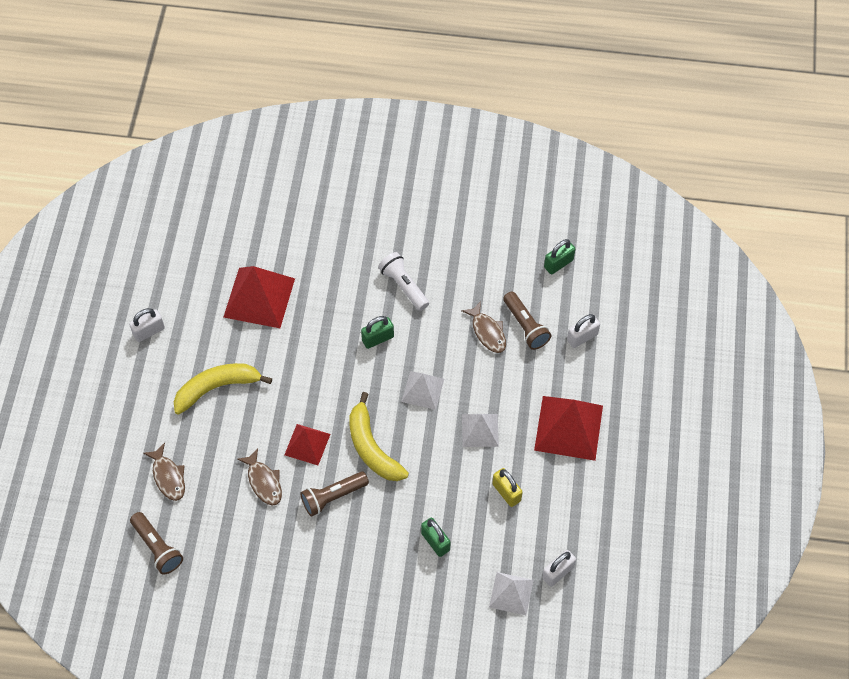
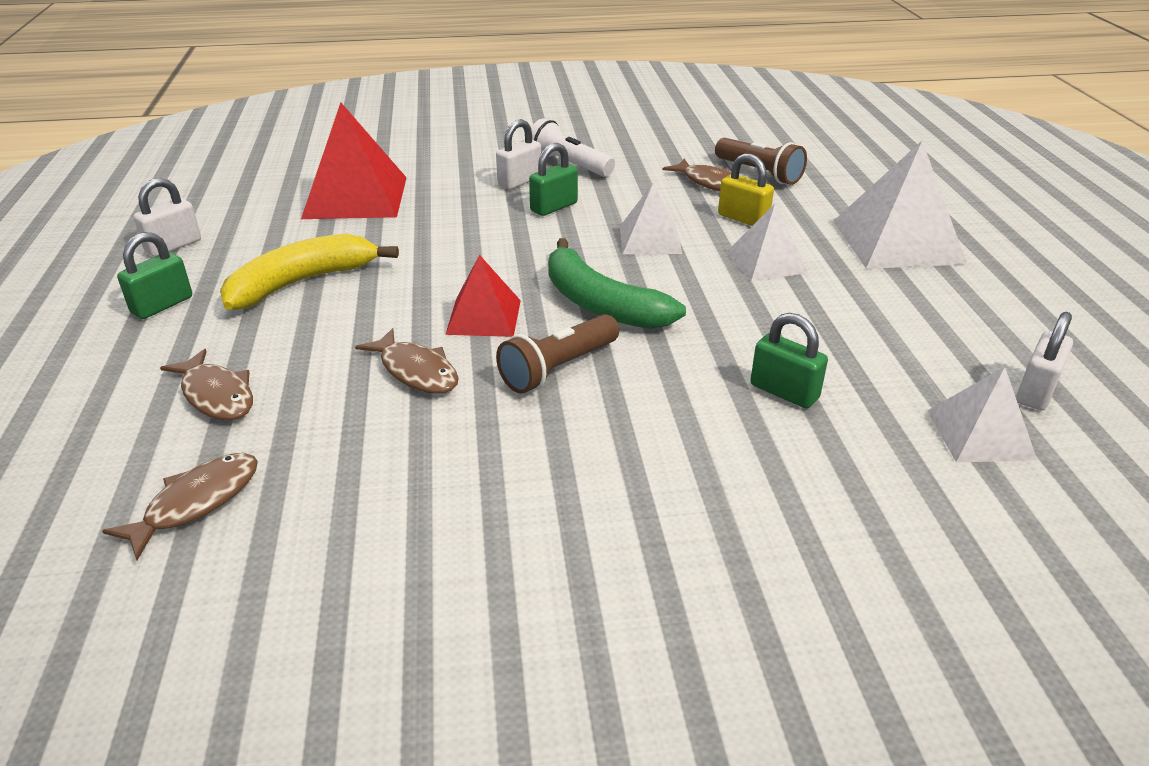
camera: 15 degrees left, 25 degrees down
brown flashlight [130,512,183,575] -> brown fish [102,453,258,560]
yellow banana [349,392,409,481] -> green banana [548,238,686,329]
yellow padlock [492,468,522,507] -> yellow padlock moved to [718,153,774,226]
red pyramid [534,396,603,461] -> white pyramid [833,141,967,269]
green padlock [544,239,575,274] -> green padlock moved to [117,232,192,319]
white padlock [567,314,600,348] -> white padlock moved to [496,119,541,189]

